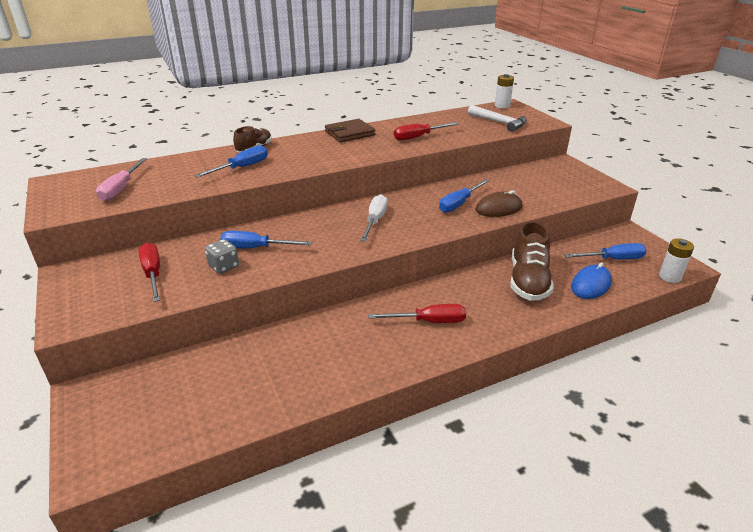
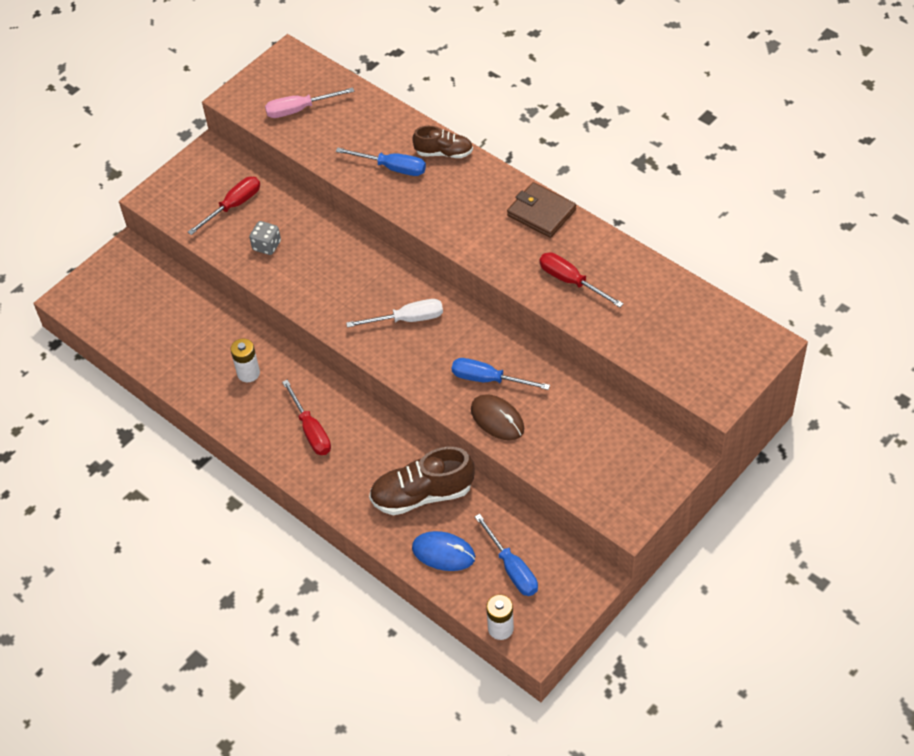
camera: 70 degrees right, 20 degrees up
blue screwdriver [220,231,312,248] -> none
white hammer [468,105,527,132] -> none
white battery [495,74,514,109] -> white battery moved to [231,338,260,382]

